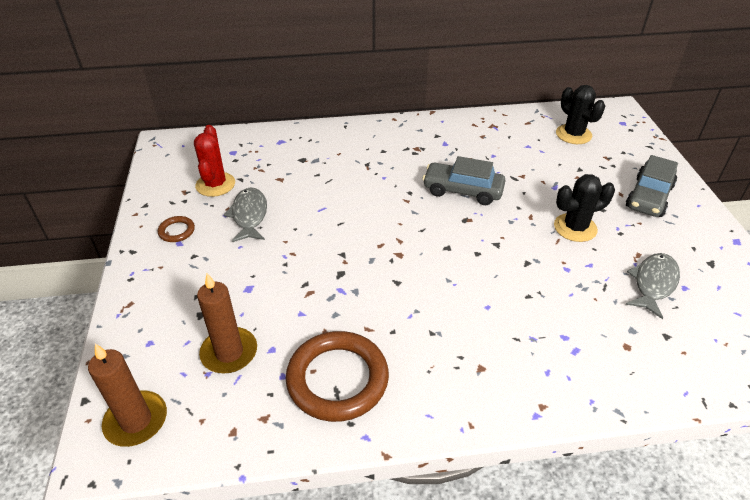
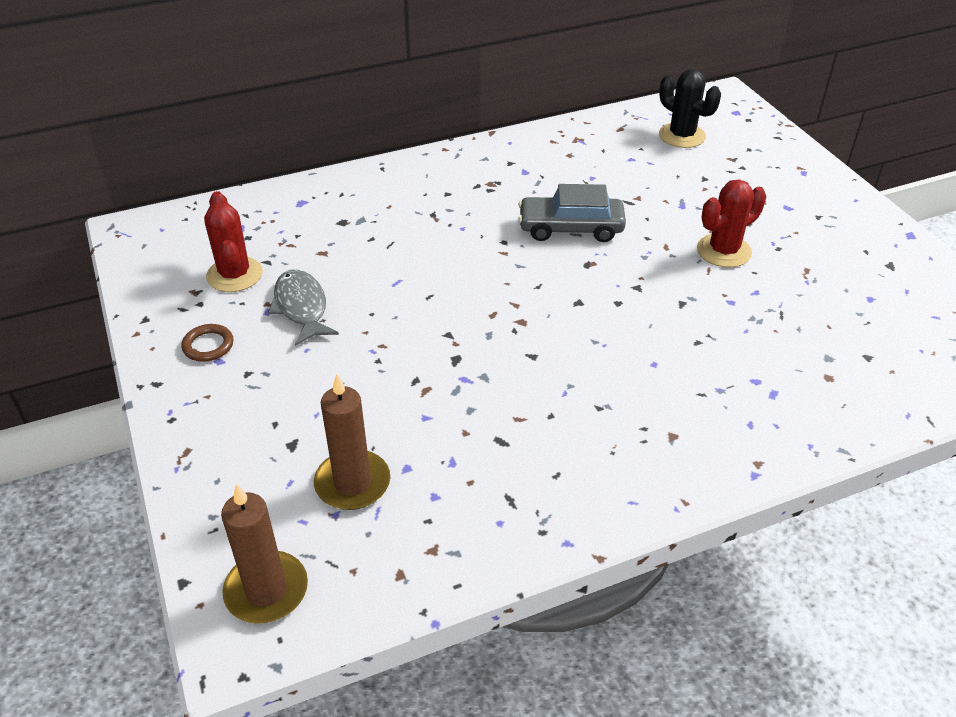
camera: 15 degrees left, 0 degrees up
brown ring [286,331,389,422] -> none
black cactus [554,174,615,242] -> red cactus [697,179,766,268]
grey car [626,155,678,217] -> none
grey fish [626,253,680,319] -> none

